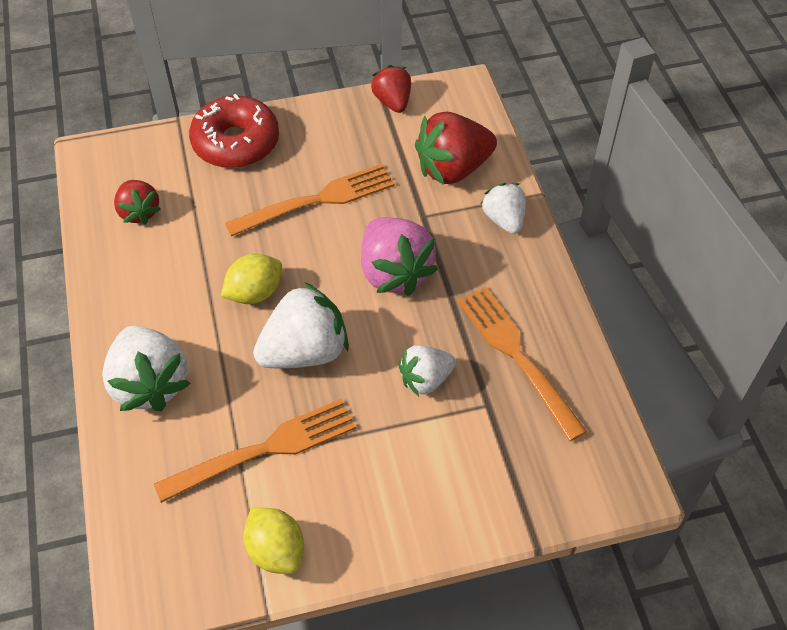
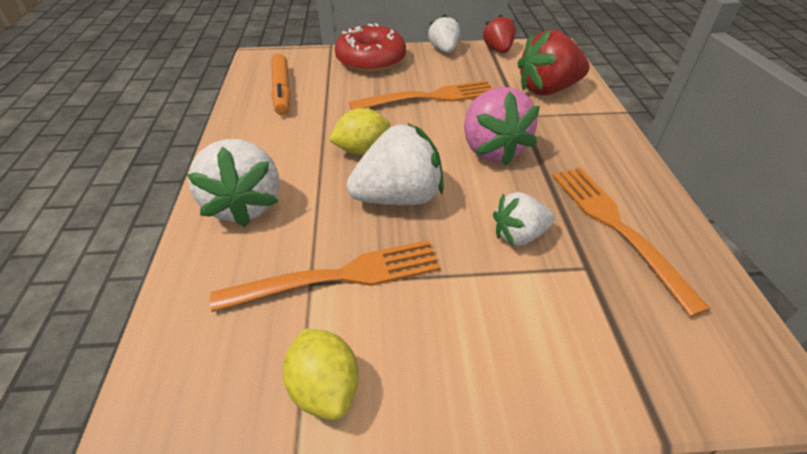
camera: 10 degrees right, 10 degrees down
red strawberry [114,180,161,225] -> orange marker [271,54,291,115]
white strawberry [481,183,526,234] -> white strawberry moved to [428,14,460,53]

